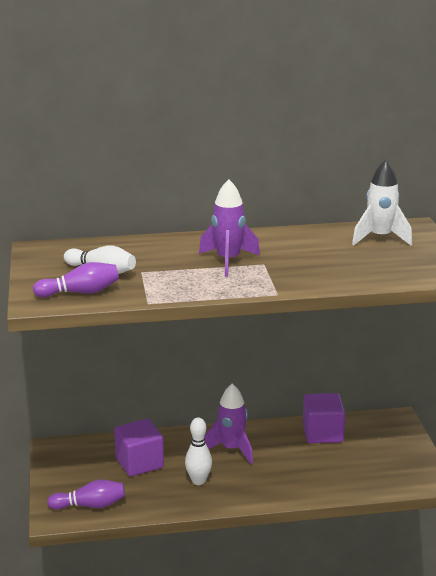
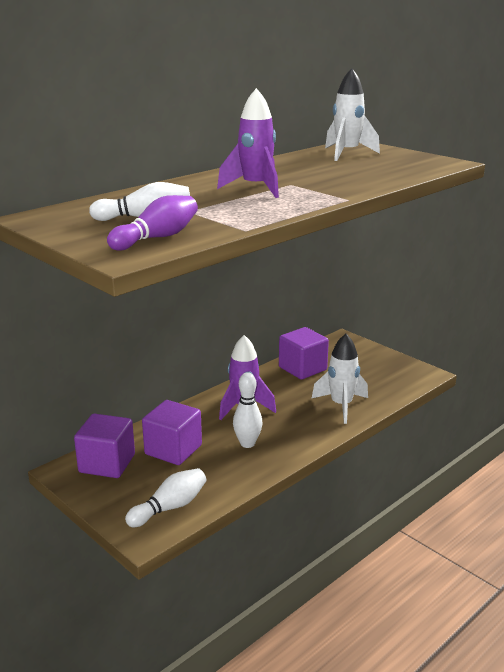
camera: 35 degrees left, 0 degrees up
purple bowling pin [47,480,125,510] -> white bowling pin [125,468,206,527]
none -> purple cube [74,414,135,478]
none -> white rocket [311,334,368,424]

